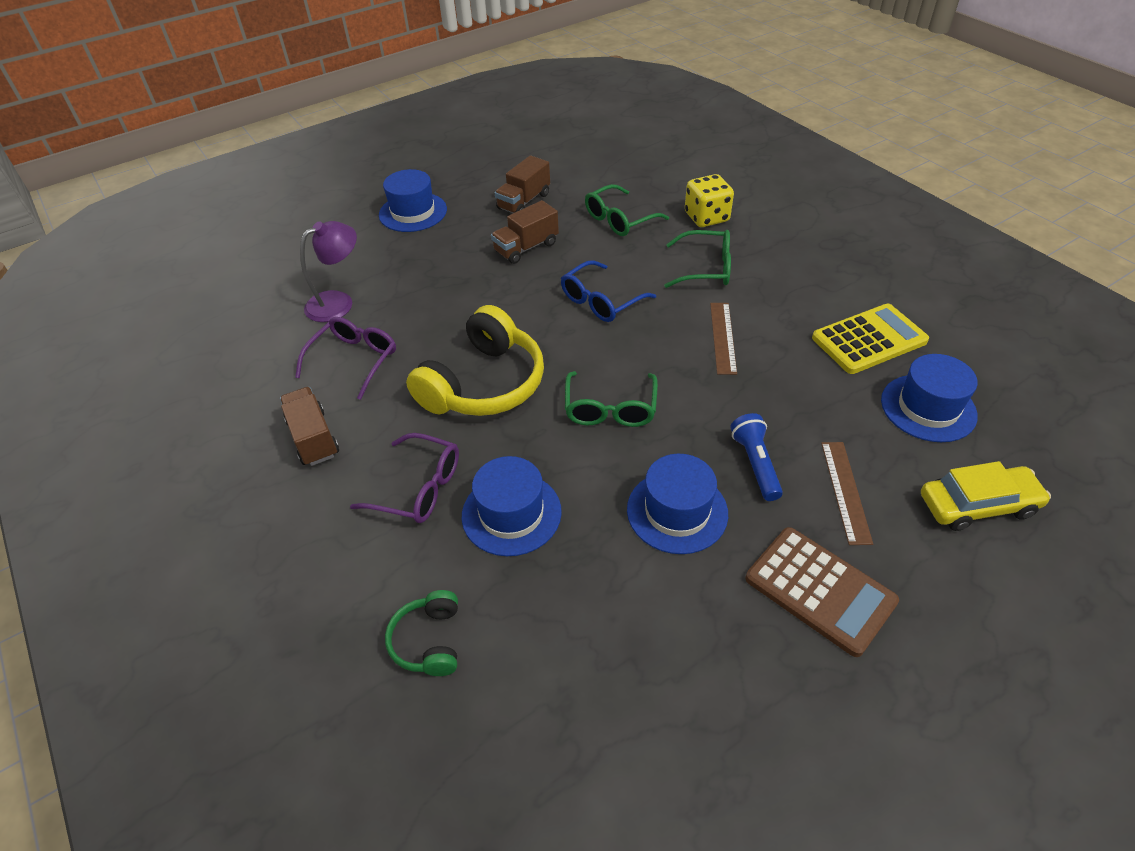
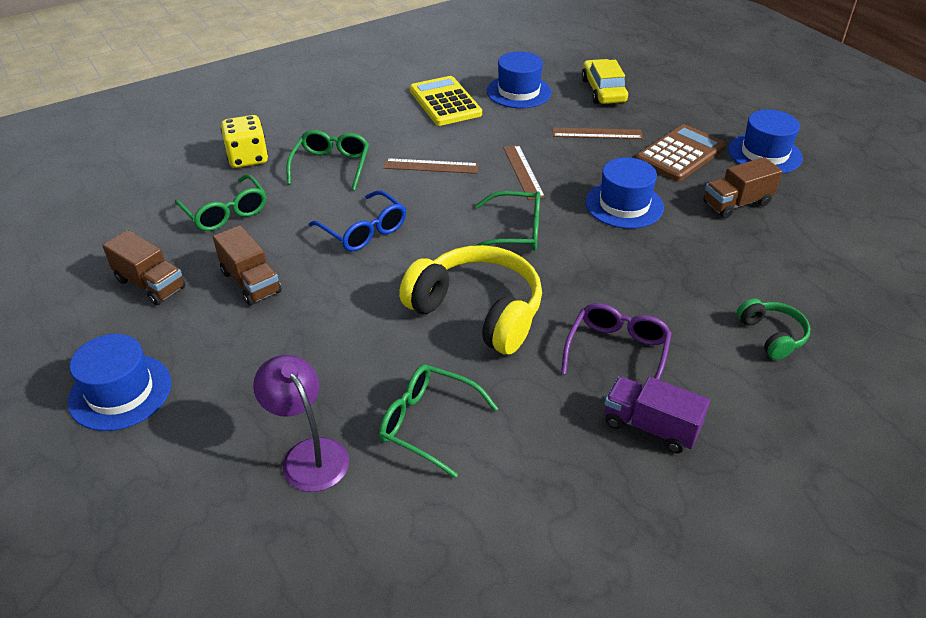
camera: 90 degrees left, 5 degrees down
brown truck [280,387,339,466] -> brown truck moved to [704,157,783,218]
purple glasses [295,317,396,400] -> green glasses [379,364,498,478]
green headphones [385,590,458,676] -> green headphones turned 105 degrees counterclockwise [737,298,810,360]
blue hat [462,456,562,556] -> blue hat moved to [728,109,803,174]
blue flashlight [730,413,783,501] -> none
none -> brown ruler [503,145,545,200]
none -> purple truck [605,376,710,453]

